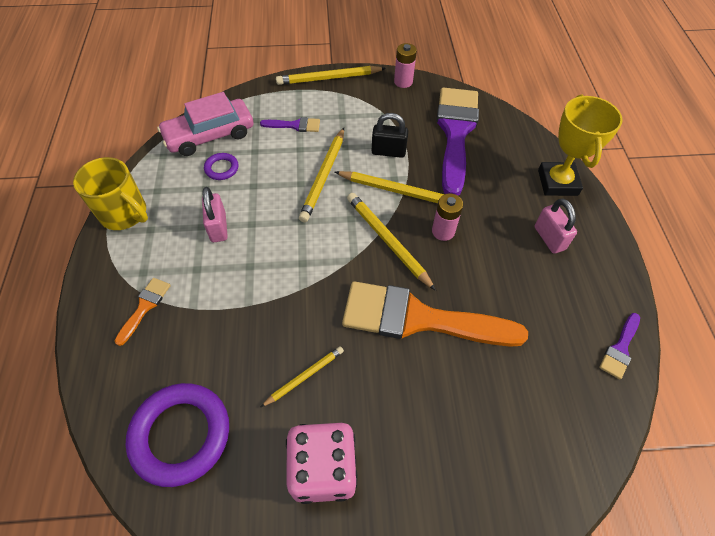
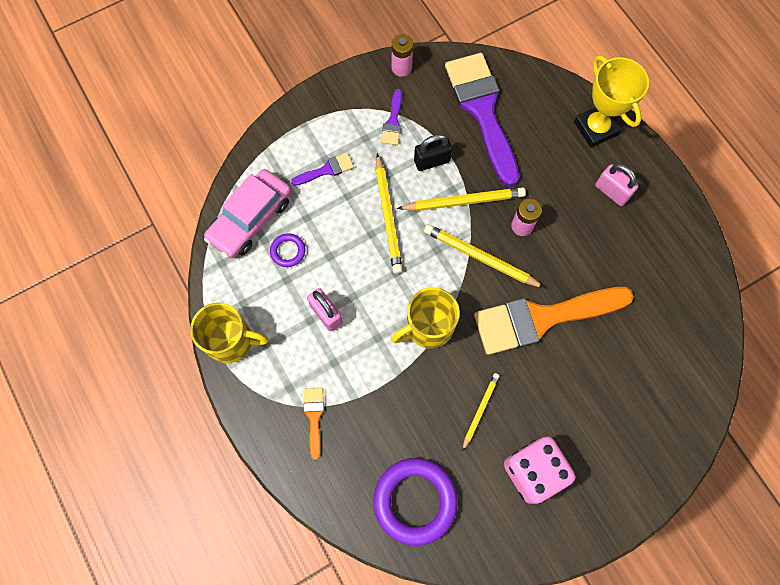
camera: 25 degrees left, 15 degrees up
yellow pencil [276,66,386,85] -> none
purple brush [599,313,640,379] -> purple brush moved to [381,89,402,145]
none -> yellow mug [391,287,460,349]

